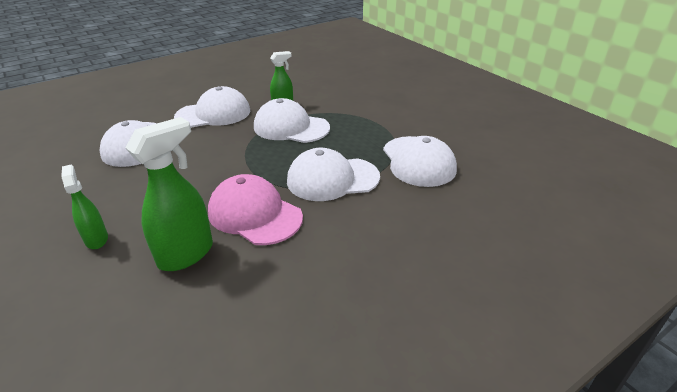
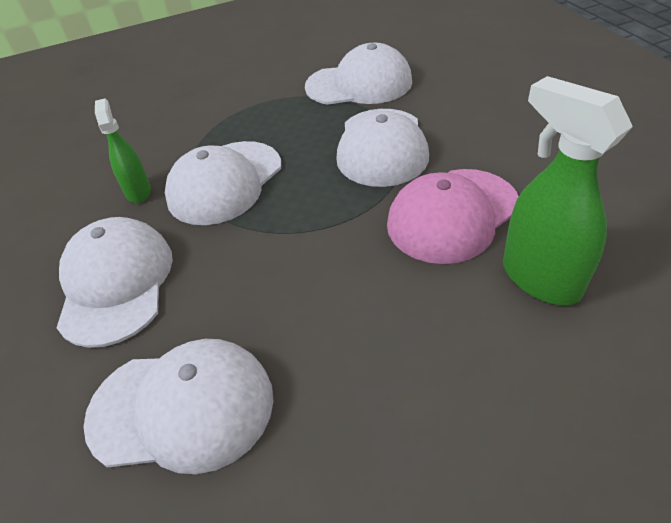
camera: 75 degrees left, 10 degrees up
green spray bottle [61,165,108,249] -> none

